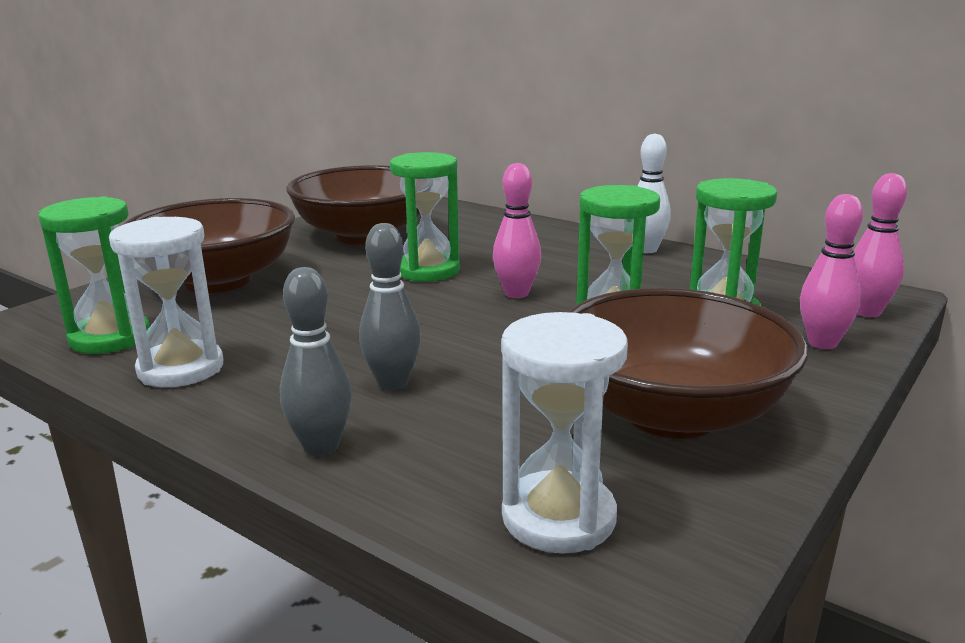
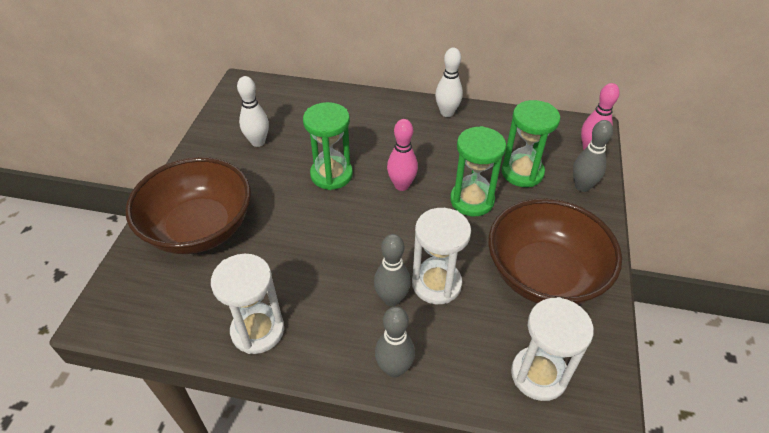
camera: 25 degrees left, 25 degrees up
green hourglass [38,196,150,354] -> none
brown bowl [286,165,420,245] -> white bowling pin [237,76,269,147]
pink bowling pin [800,194,863,349] -> grey bowling pin [573,120,613,192]
none -> white hourglass [412,208,471,304]

